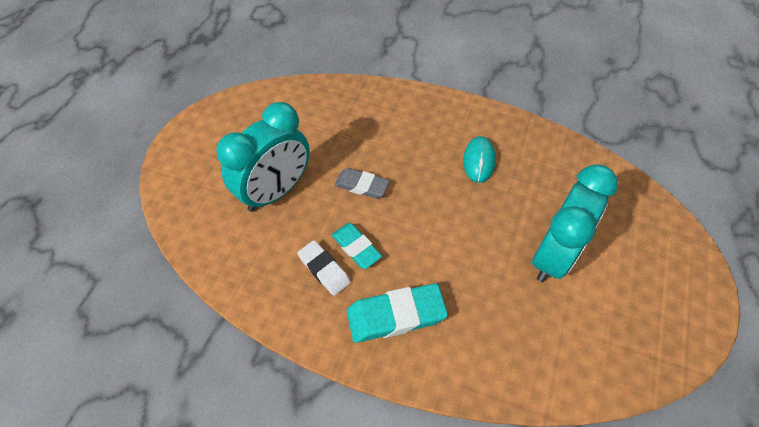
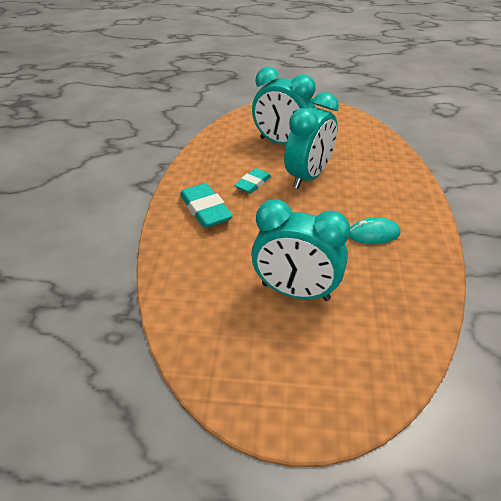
camera: 75 degrees right, 15 degrees down
white eraser [297,240,351,296] -> none
grey eraser [335,168,390,199] -> turquoise clock [284,92,339,189]

